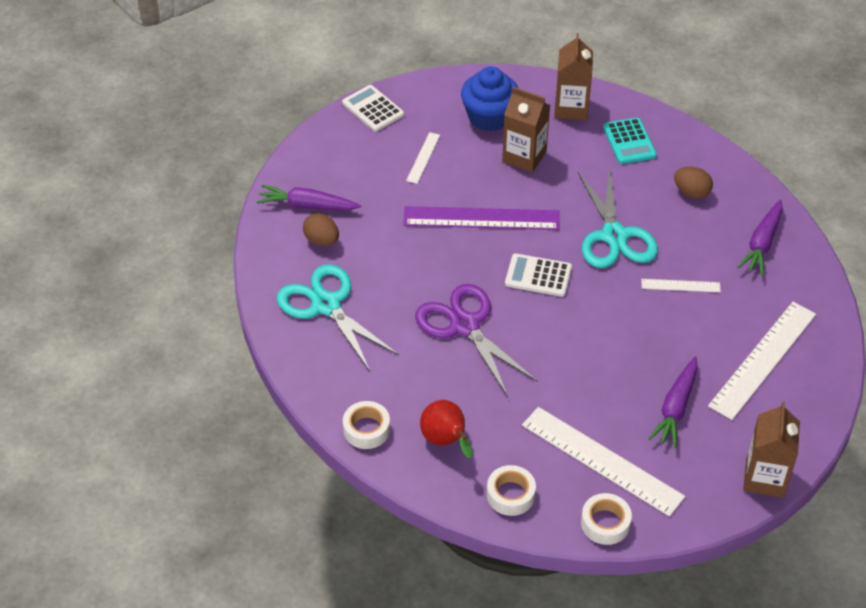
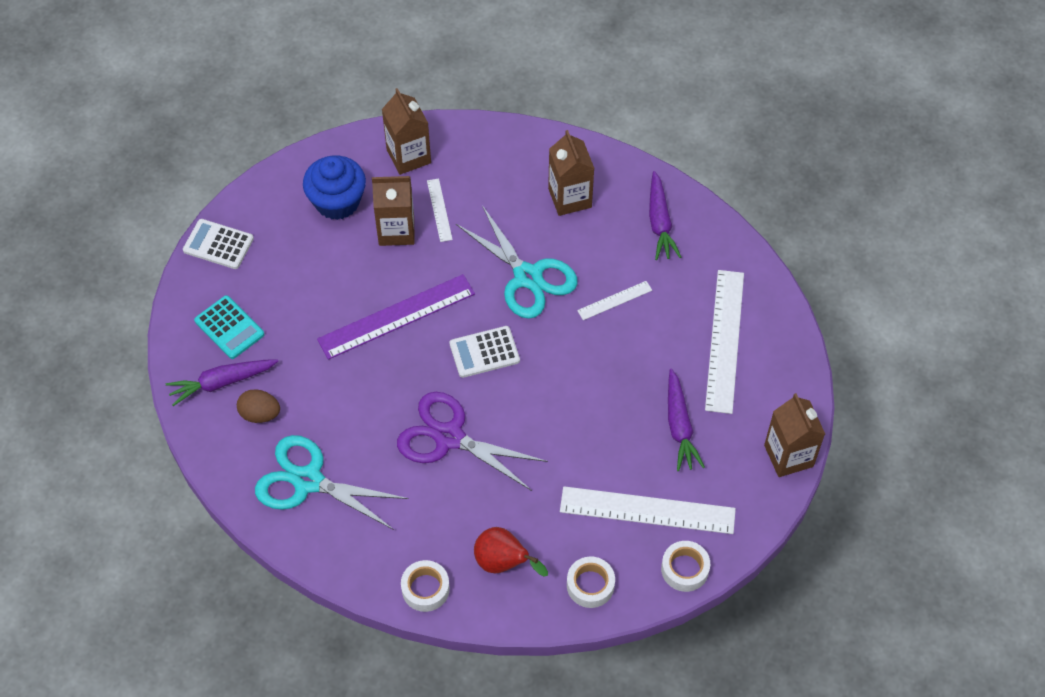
camera: 30 degrees left, 10 degrees up
white ruler [406,132,440,184] -> white ruler moved to [427,178,453,242]
turquoise calculator [603,118,657,164] -> turquoise calculator moved to [194,295,264,359]
brown egg [674,167,713,199] -> brown carton [548,130,595,216]

